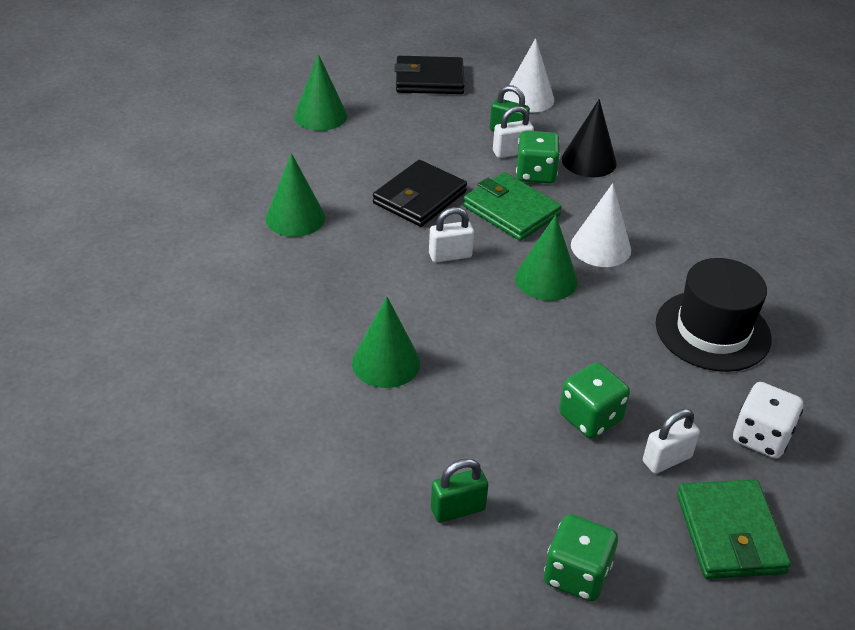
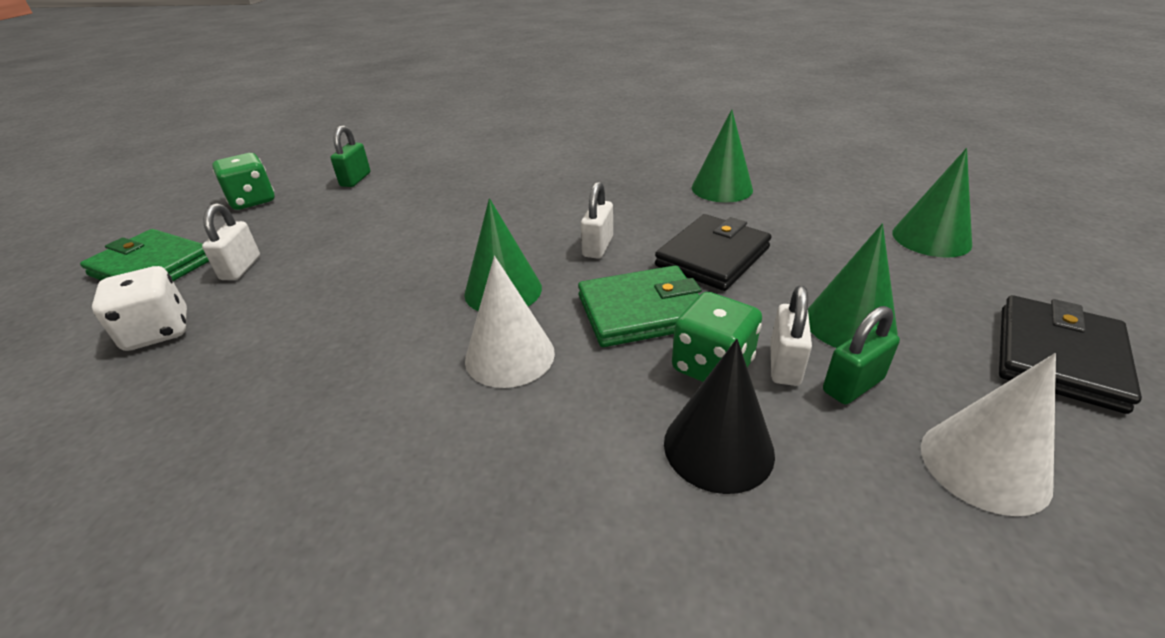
camera: 125 degrees right, 5 degrees down
green cone [352,297,420,388] -> green cone moved to [808,223,898,348]
black wallet [373,160,467,227] -> black wallet turned 60 degrees clockwise [655,214,772,291]
green dice [559,362,630,439] -> none
black hat [656,258,772,372] -> none

